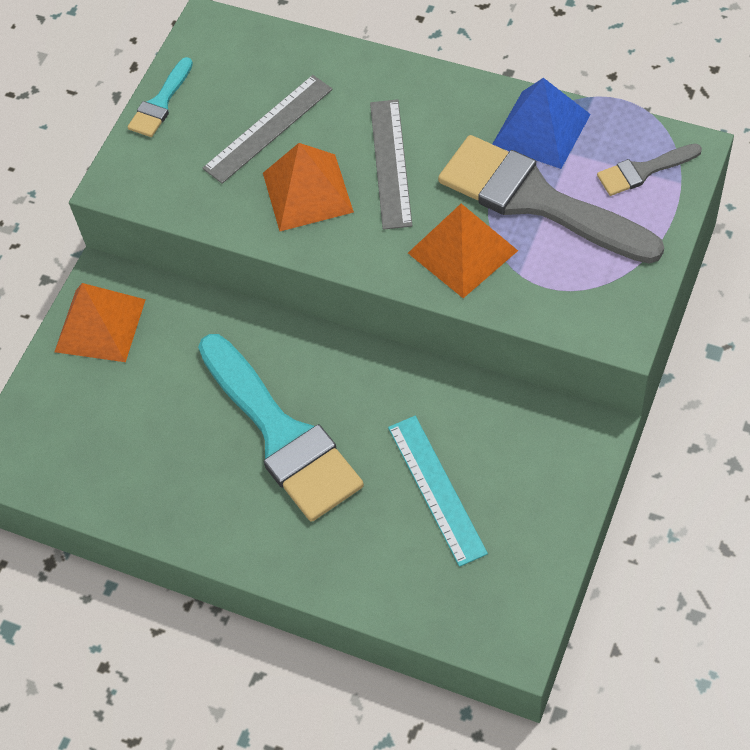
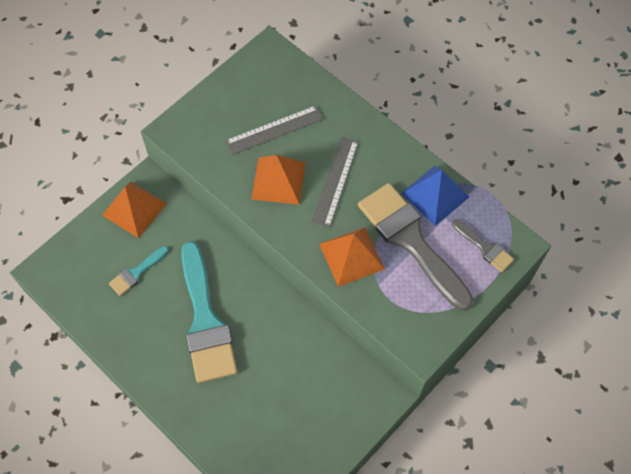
camera: 15 degrees right, 5 degrees up
turquoise brush [128,57,193,137] -> turquoise brush moved to [109,246,169,296]
turquoise ruler [388,416,488,567] -> none
grey brush [597,143,702,196] -> grey brush turned 135 degrees counterclockwise [452,219,514,272]

